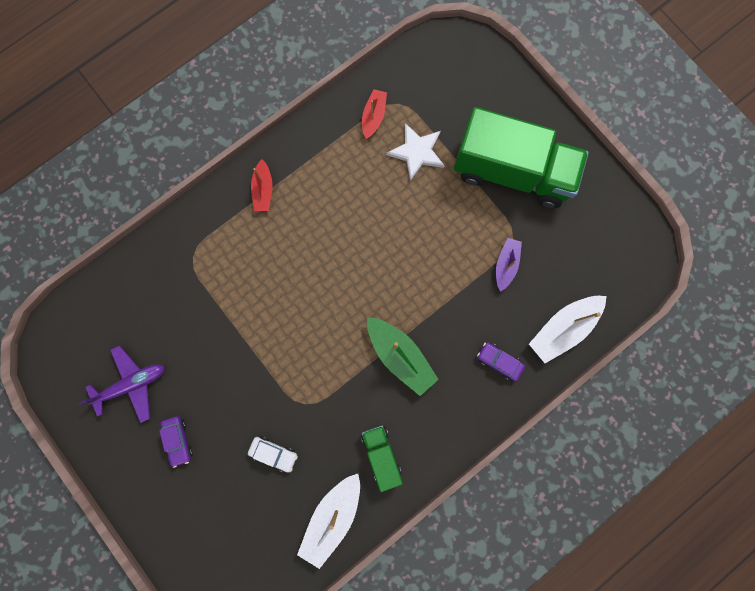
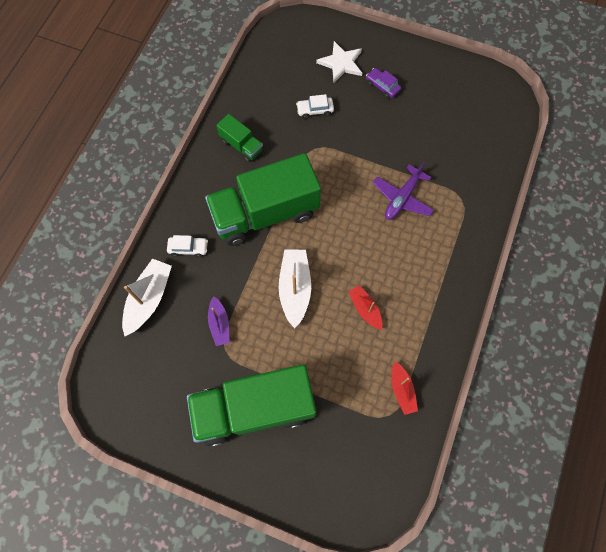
camera: 150 degrees right, 10 degrees down
purple plane [79,346,165,423] -> purple plane moved to [373,162,434,220]
red boat [251,160,273,211] -> red boat moved to [348,285,383,330]
white boat [297,474,360,569] -> white boat moved to [279,250,311,328]
green boat [367,317,439,396] -> green truck [205,153,321,246]
white star [386,123,445,181] -> white star moved to [316,41,362,83]
purple car [477,342,525,381] -> white car [167,235,208,257]

